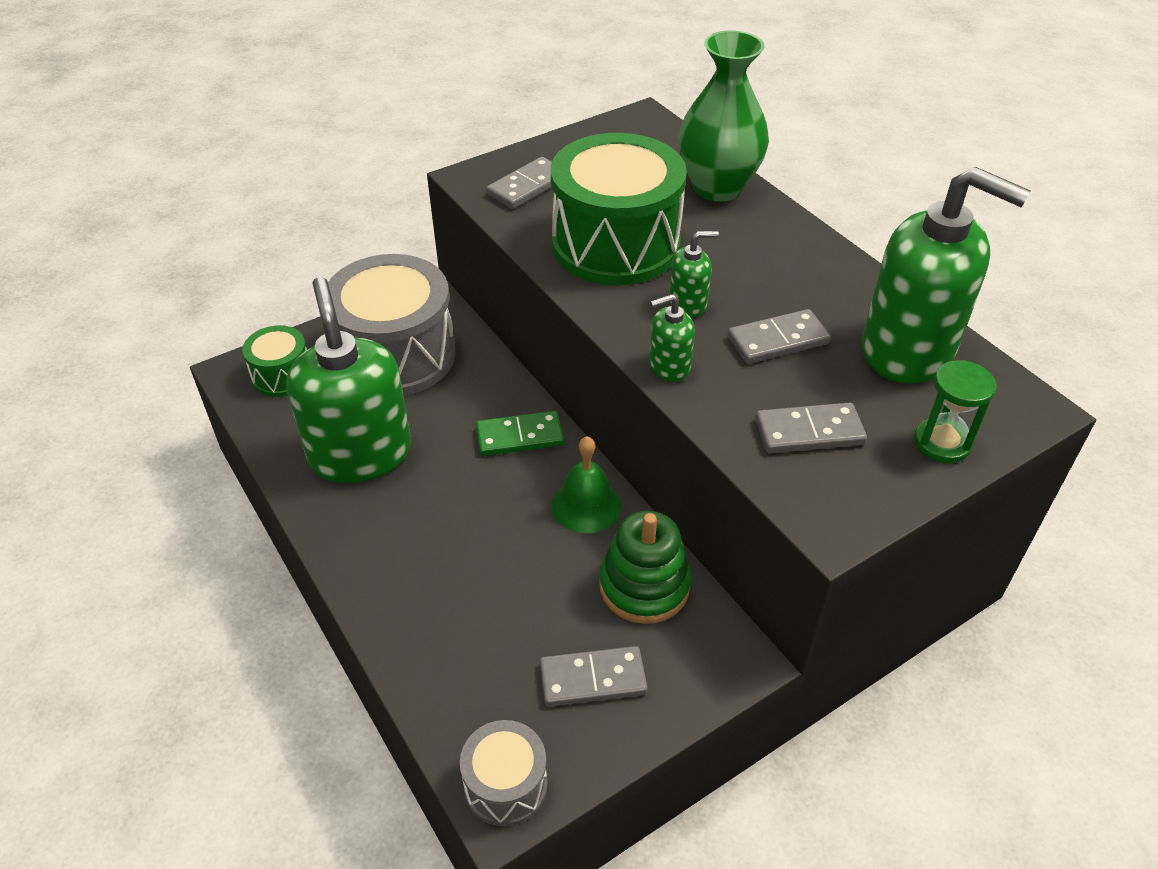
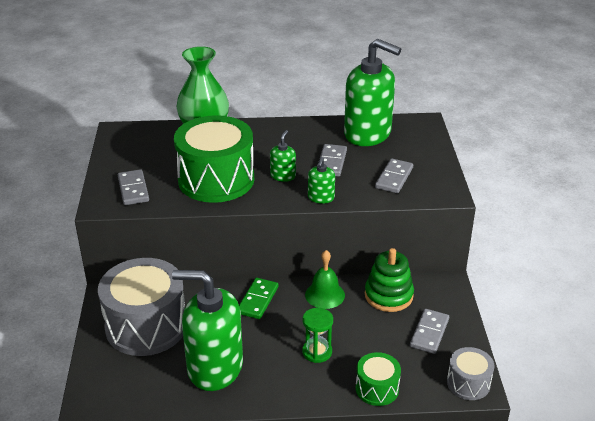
camera: 60 degrees left, 10 degrees down
green drum [242,325,307,397] -> green drum moved to [356,352,401,406]
green soap dispenser [862,167,1031,384] -> green soap dispenser turned 60 degrees clockwise [344,39,401,146]
green hourglass [914,360,997,463] -> green hourglass moved to [302,308,333,363]

